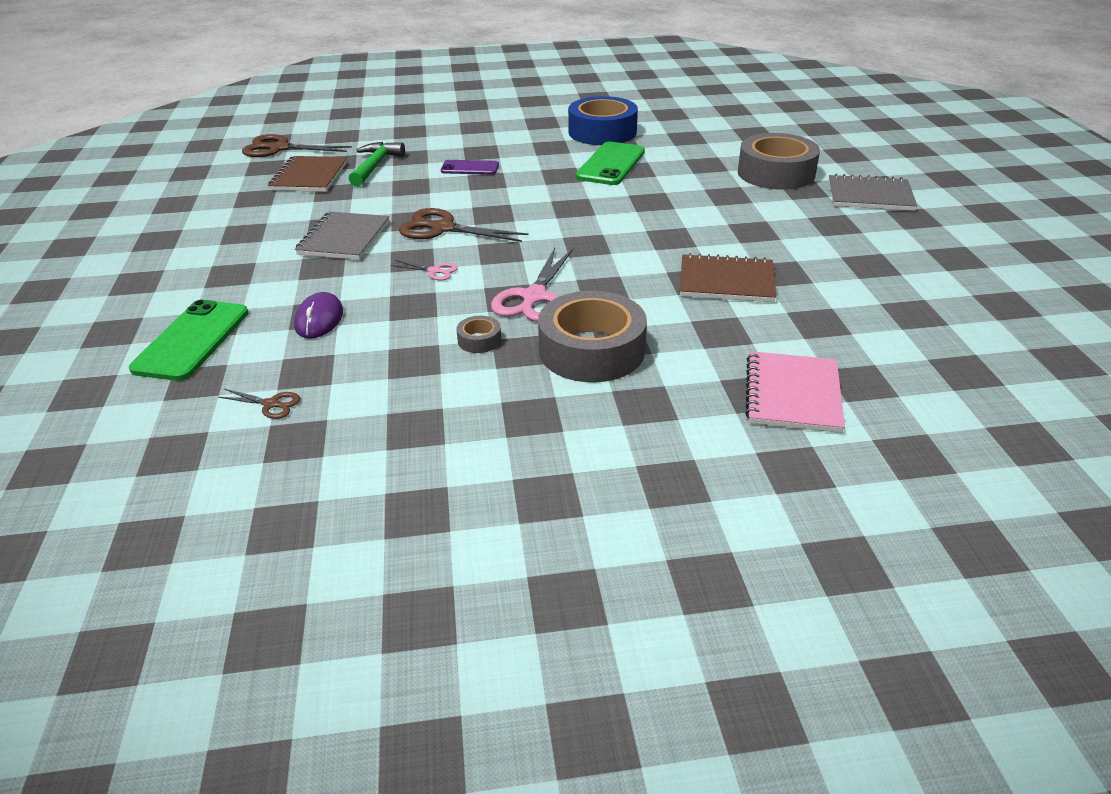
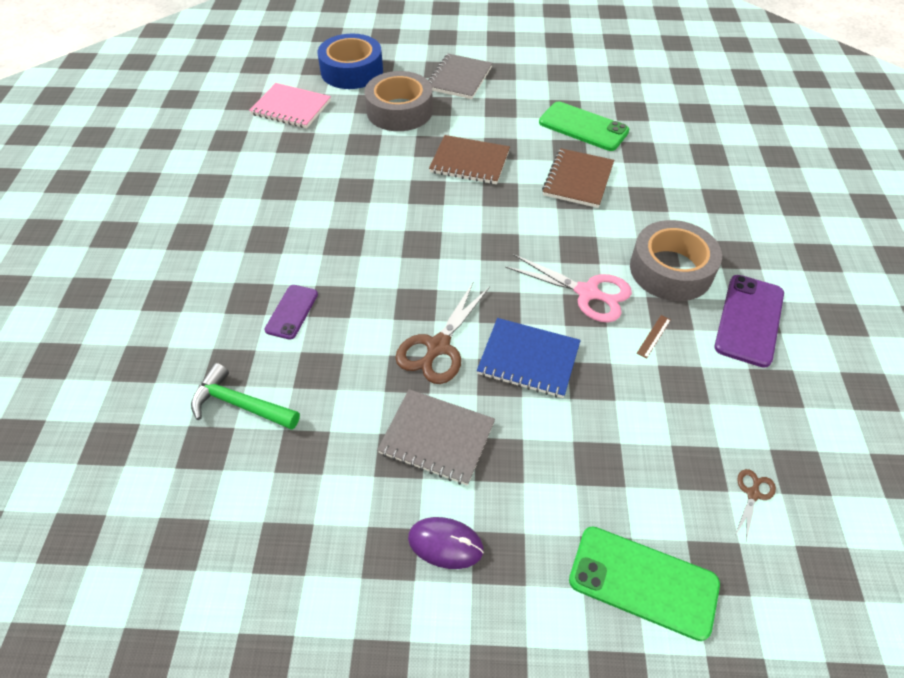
camera: 80 degrees left, 15 degrees up
brown scissors [242,134,352,157] -> none
brown notebook [268,156,347,192] -> brown notebook moved to [429,135,510,184]
purple mouse [294,292,343,339] -> purple mouse moved to [408,517,484,569]
pink scissors [391,260,458,281] -> blue notebook [477,318,581,398]
grey tape [456,316,501,353] -> brown ruler [637,315,671,359]
blue tape [568,96,638,145] -> blue tape moved to [317,34,383,89]
green phone [576,142,645,185] -> green phone moved to [539,102,630,151]
pink notebook [745,351,845,433] -> pink notebook moved to [249,83,331,128]
none -> purple phone [715,275,784,368]

